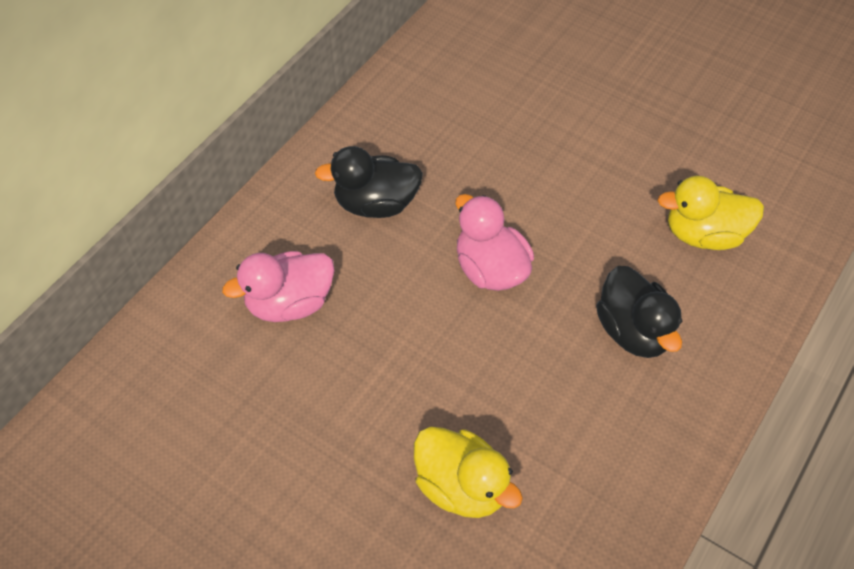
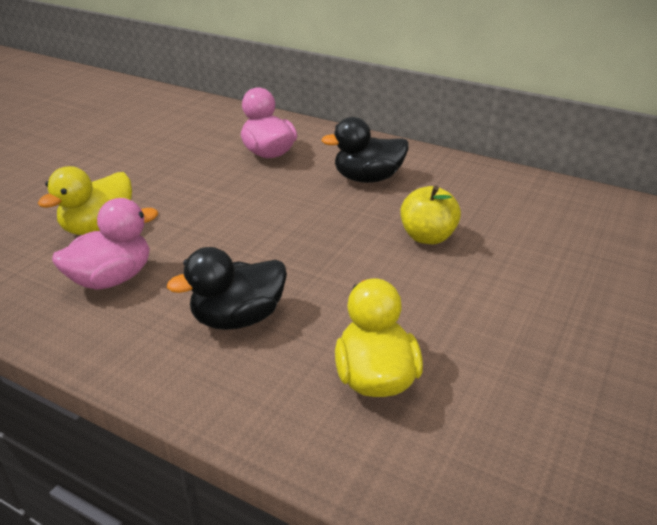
camera: 85 degrees right, 20 degrees down
black duck [315,146,423,218] -> black duck turned 90 degrees counterclockwise [321,117,408,183]
pink duck [455,194,534,291] -> pink duck moved to [52,198,158,290]
none -> yellow apple [400,185,461,244]

